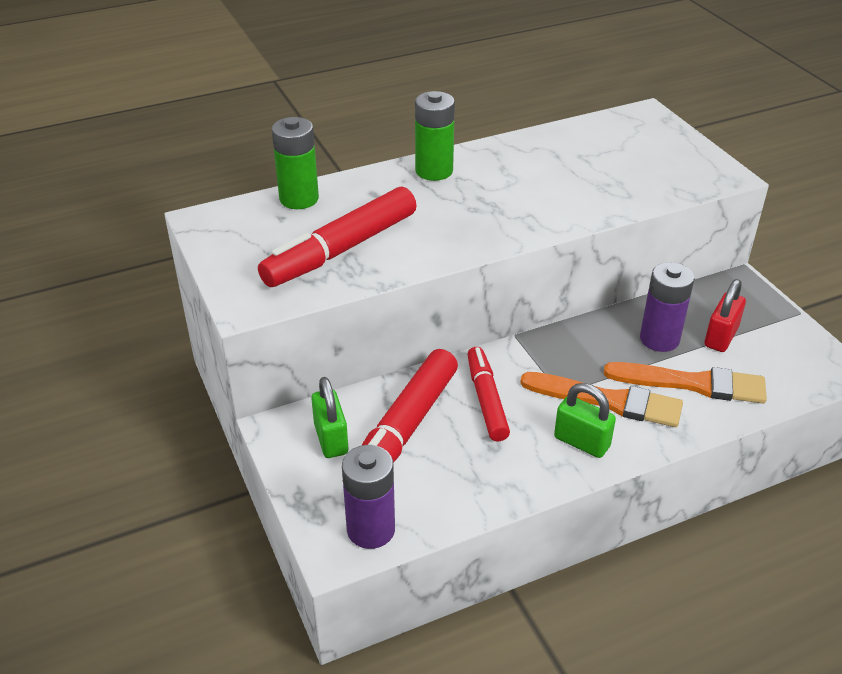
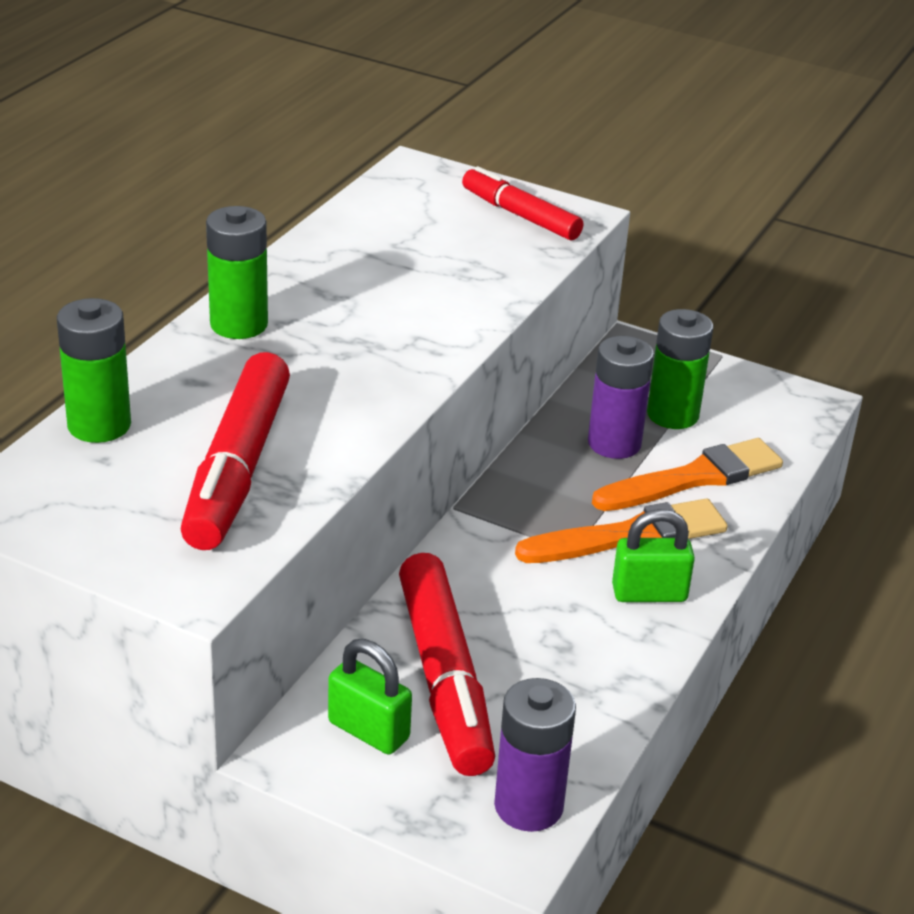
camera: 40 degrees left, 5 degrees down
red marker [467,347,510,441] -> red marker moved to [462,166,583,240]
red padlock [704,279,746,352] -> green battery [647,309,713,429]

